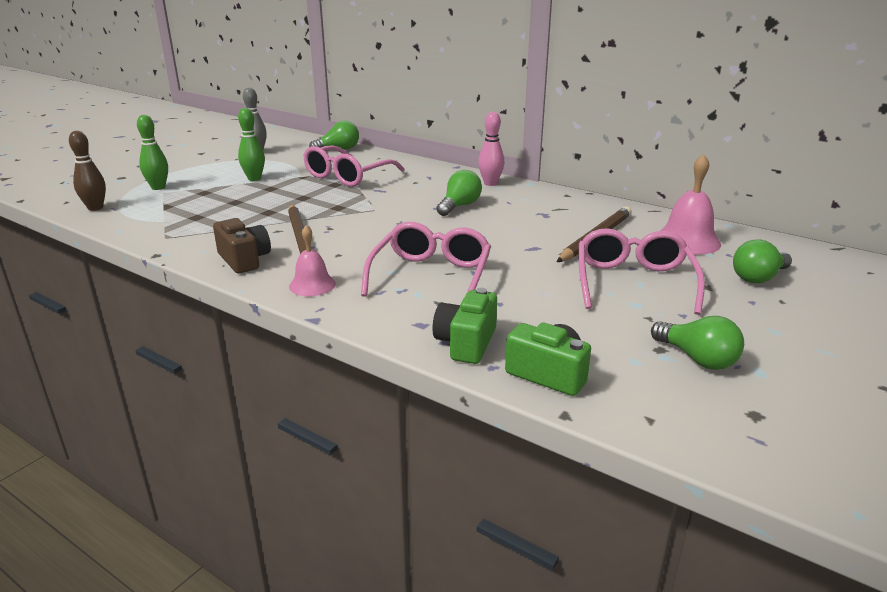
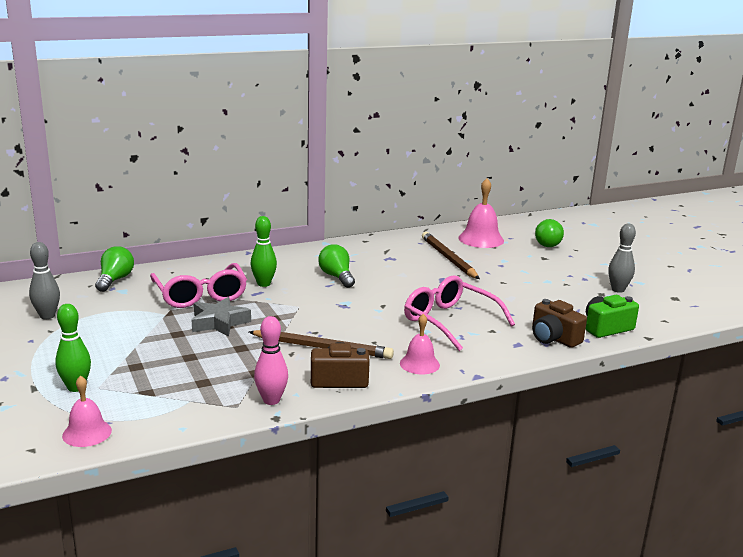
camera: 60 degrees left, 5 degrees down
brown bowling pin [69,131,106,211] -> pink bell [62,375,112,447]
green bowling pin [238,108,265,181] -> green bowling pin moved to [251,216,277,287]
green camera [433,288,497,364] -> brown camera [532,299,587,348]
pink bowling pin [478,112,504,186] -> pink bowling pin moved to [254,316,288,405]
pink glasses [579,228,705,315] -> none
green light bulb [651,316,744,370] -> grey bowling pin [608,223,636,293]
none -> grey star [192,297,251,337]

